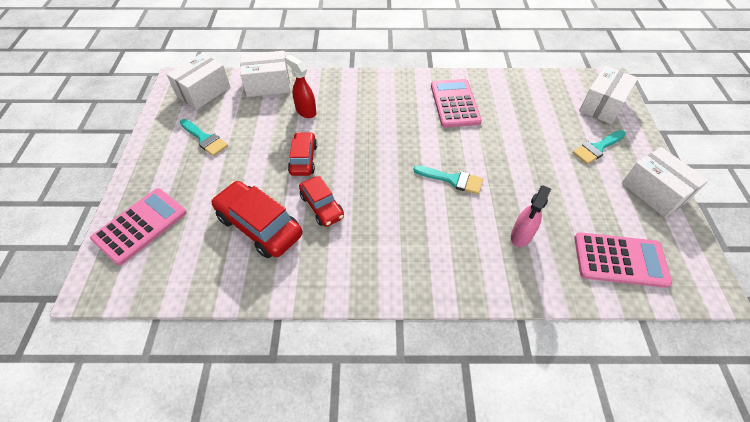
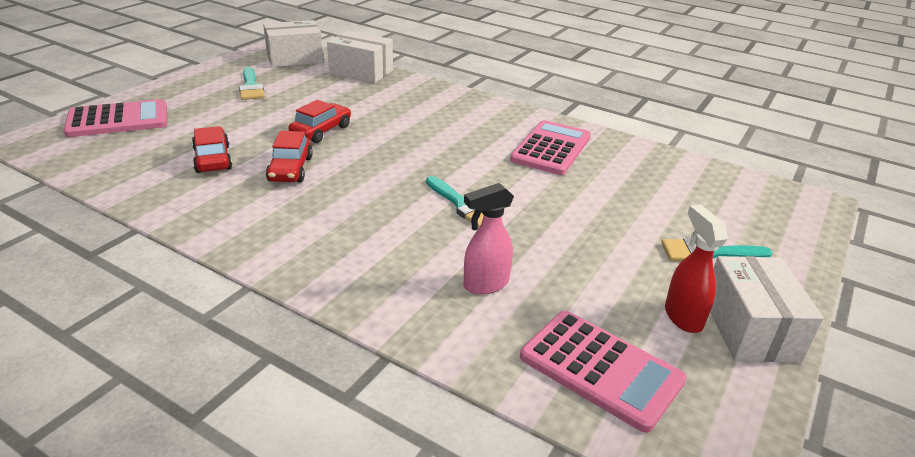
camera: 30 degrees right, 20 degrees down
red car [211,181,302,258] -> red car [192,126,232,173], size x0.62
red spray bottle [285,55,316,118] -> red spray bottle moved to [665,205,728,333]
white box [579,66,638,124] -> none

